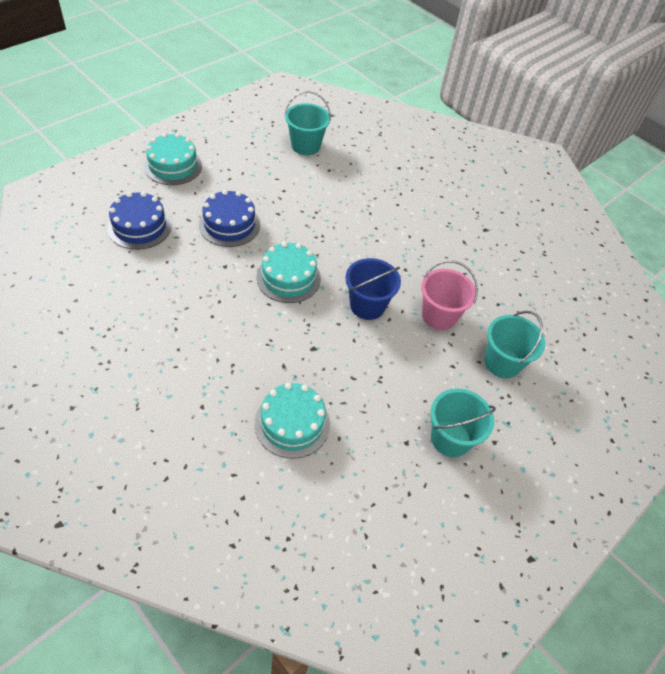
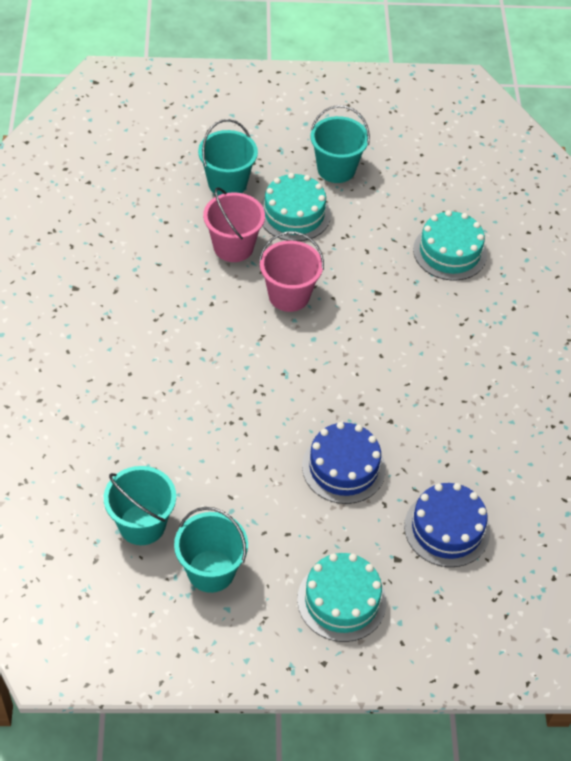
camera: 135 degrees left, 0 degrees up
turquoise cake [257,242,321,303] -> turquoise cake moved to [260,173,331,241]
blue bucket [345,258,401,320] -> pink bucket [259,231,324,312]
none -> turquoise bucket [174,507,248,593]

